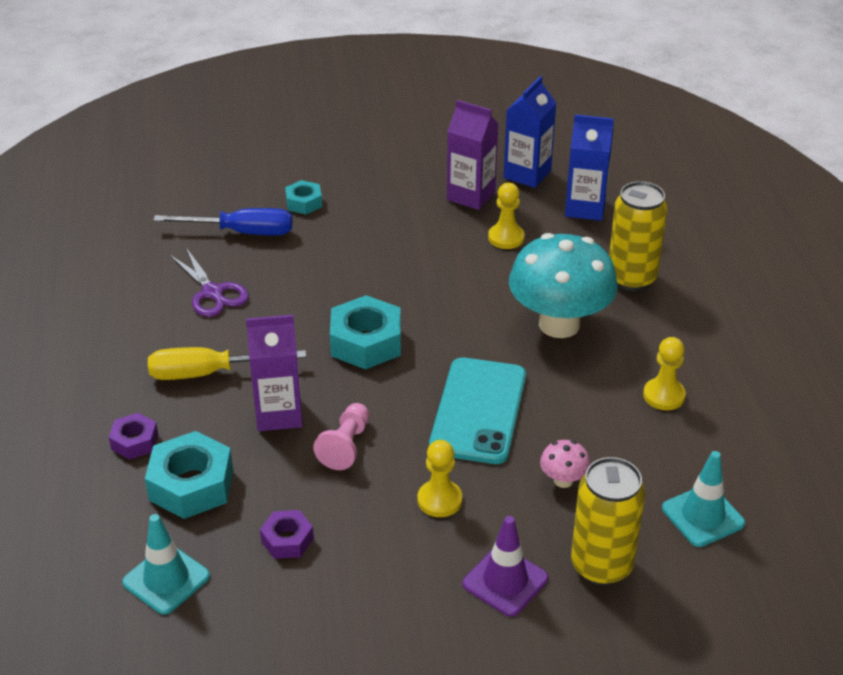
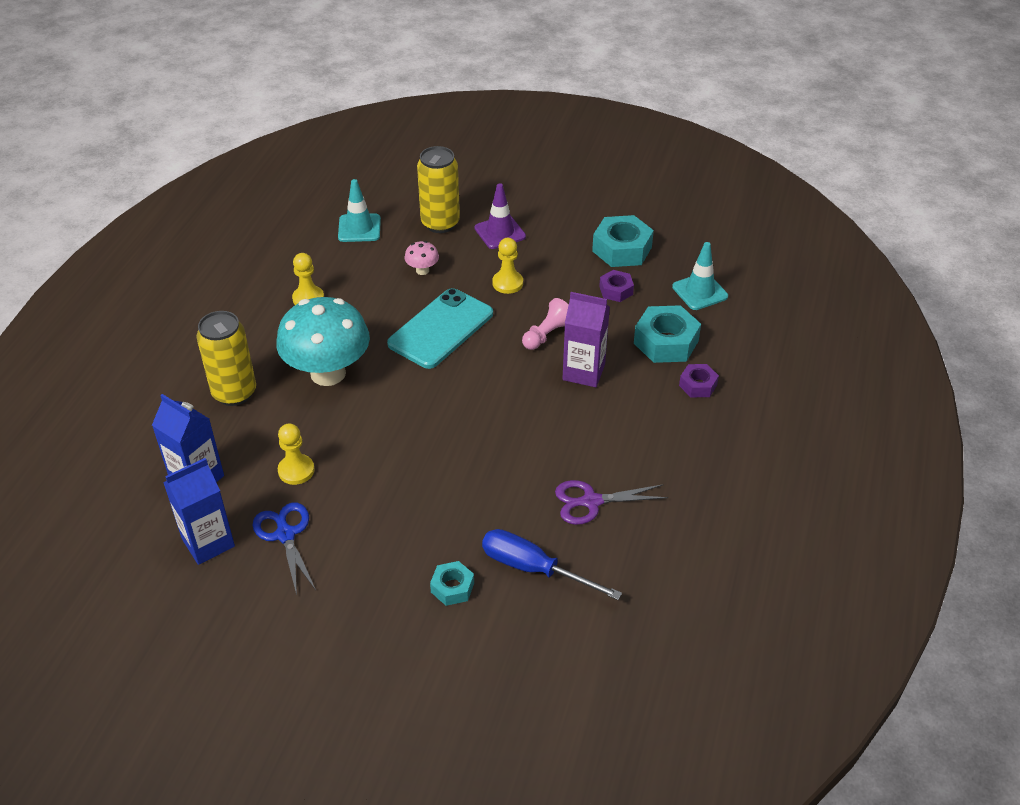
camera: 155 degrees left, 5 degrees up
yellow screwdriver [148,347,306,380] -> none
purple scissors [170,248,249,317] -> purple scissors turned 90 degrees counterclockwise [555,480,668,525]
turquoise nut [330,295,401,369] -> turquoise nut moved to [592,215,654,267]
purple carton [447,100,499,210] -> blue scissors [253,502,316,595]

